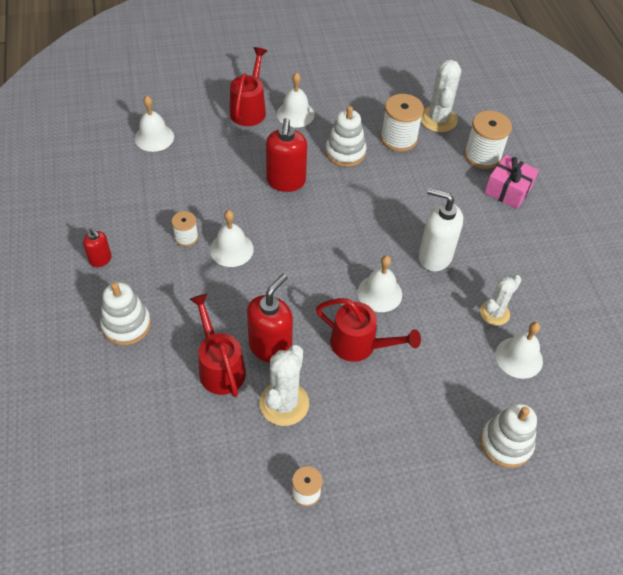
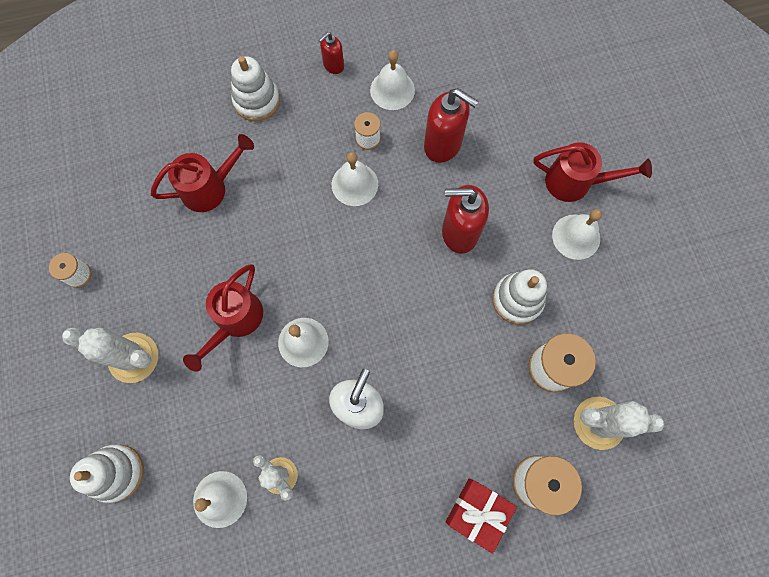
camera: 90 degrees right, 20 degrees up
white bell [135,96,174,152] -> white bell moved to [370,50,415,110]
red soap dispenser [247,274,293,363] -> red soap dispenser moved to [424,88,479,163]
white cactus [260,345,309,426] -> white cactus moved to [62,328,158,383]
pink gift [484,155,539,209] -> red gift [446,479,517,554]

